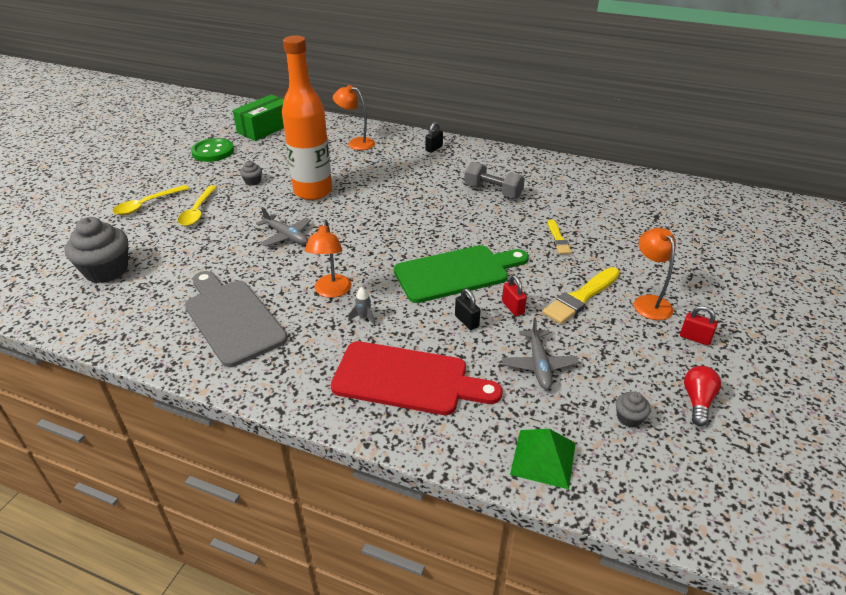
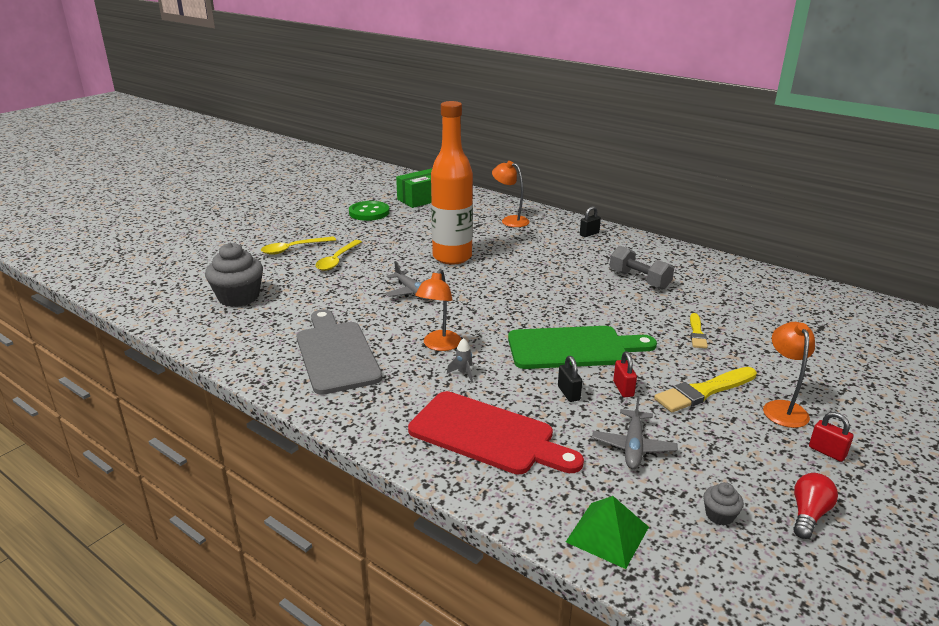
camera: 15 degrees right, 10 degrees down
grey cupcake [240,161,262,186] -> none

